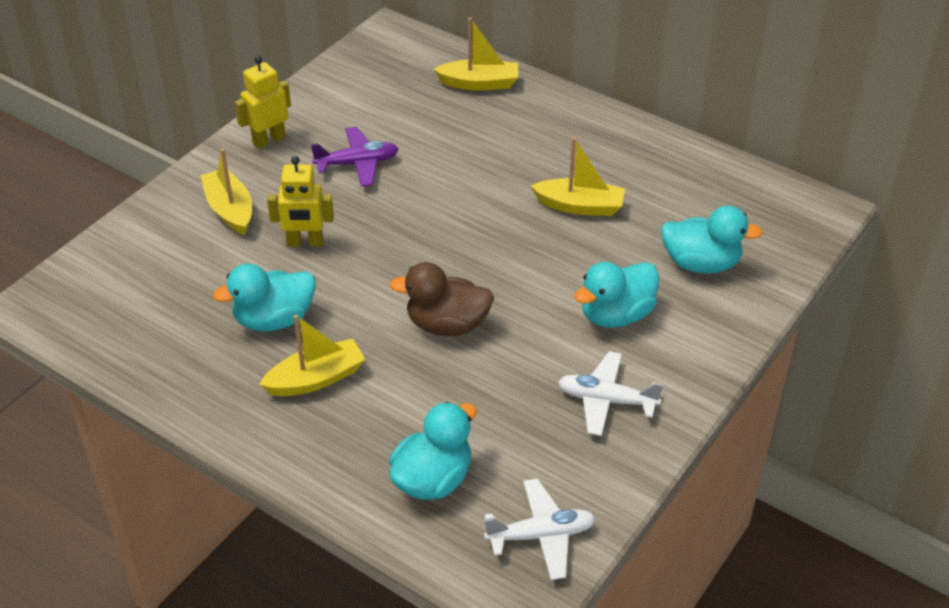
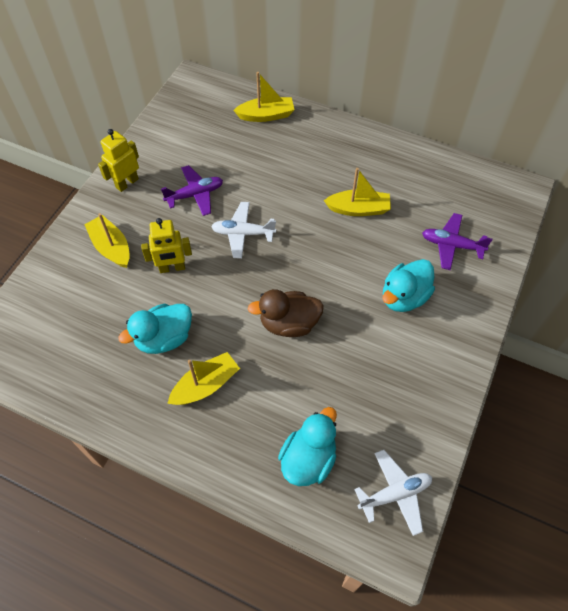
camera: 10 degrees left, 15 degrees up
white plane [558,351,663,436] -> white plane moved to [211,202,276,259]
turquoise duck [661,206,763,274] -> purple plane [422,213,493,270]

